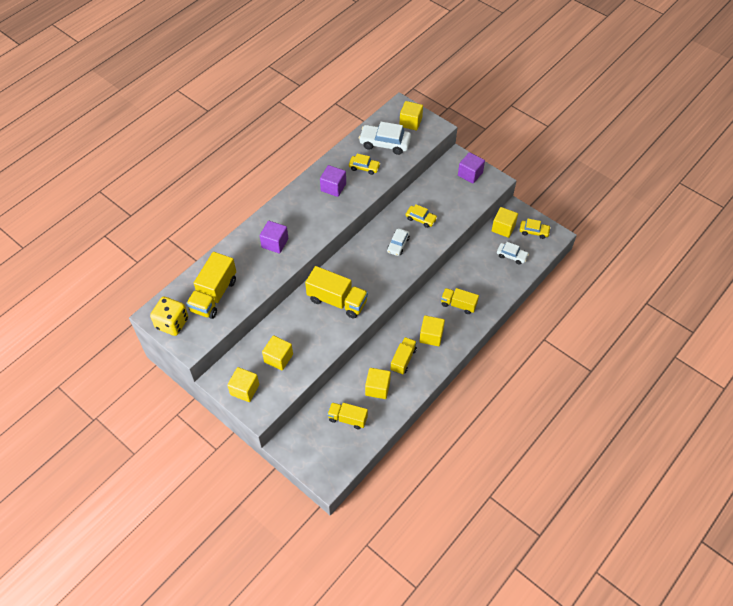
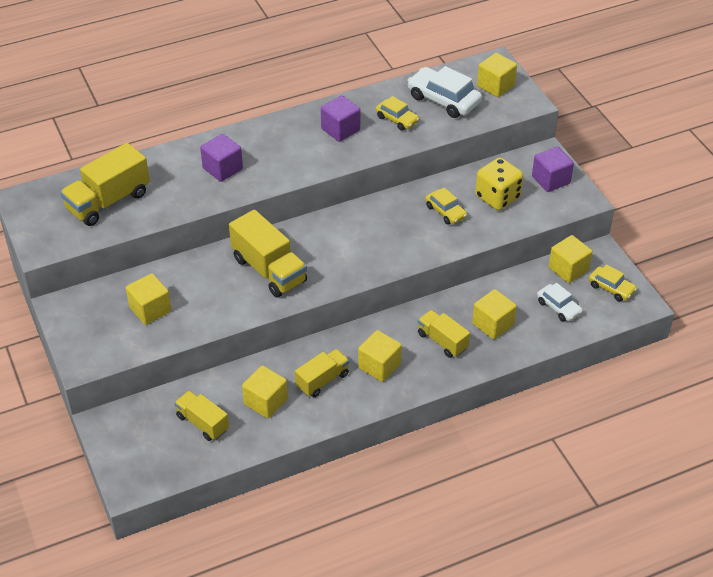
camera: 25 degrees right, 10 degrees down
yellow dice [150,297,188,336] -> yellow dice moved to [475,157,523,210]
yellow cube [227,367,259,402] -> yellow cube moved to [472,289,517,339]
white car [387,228,410,256] -> none

